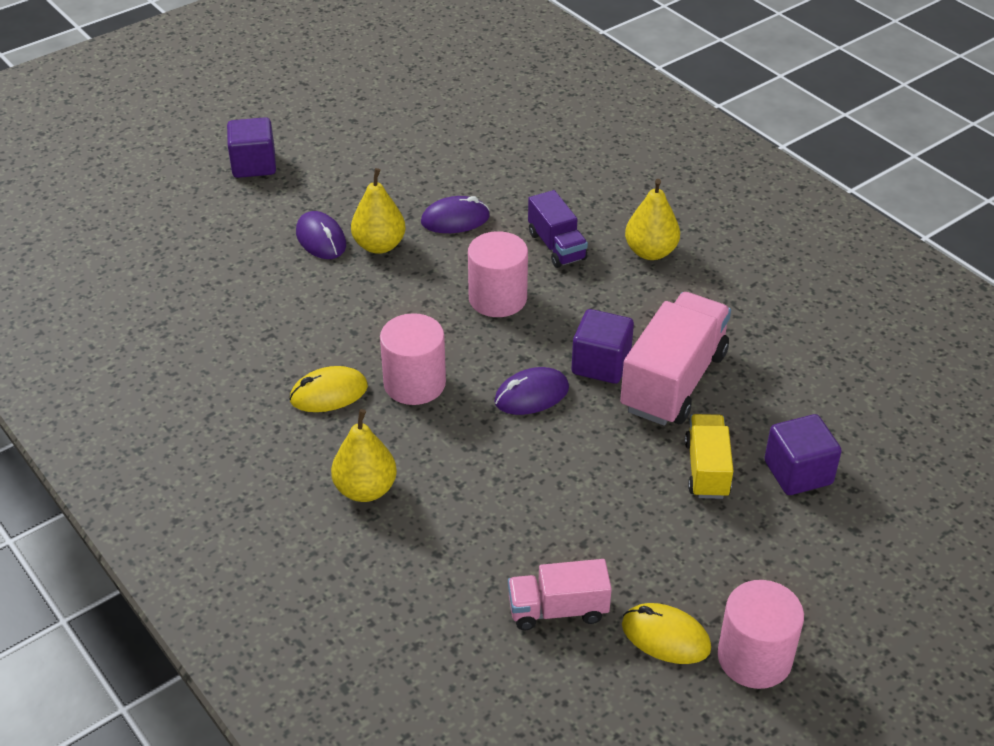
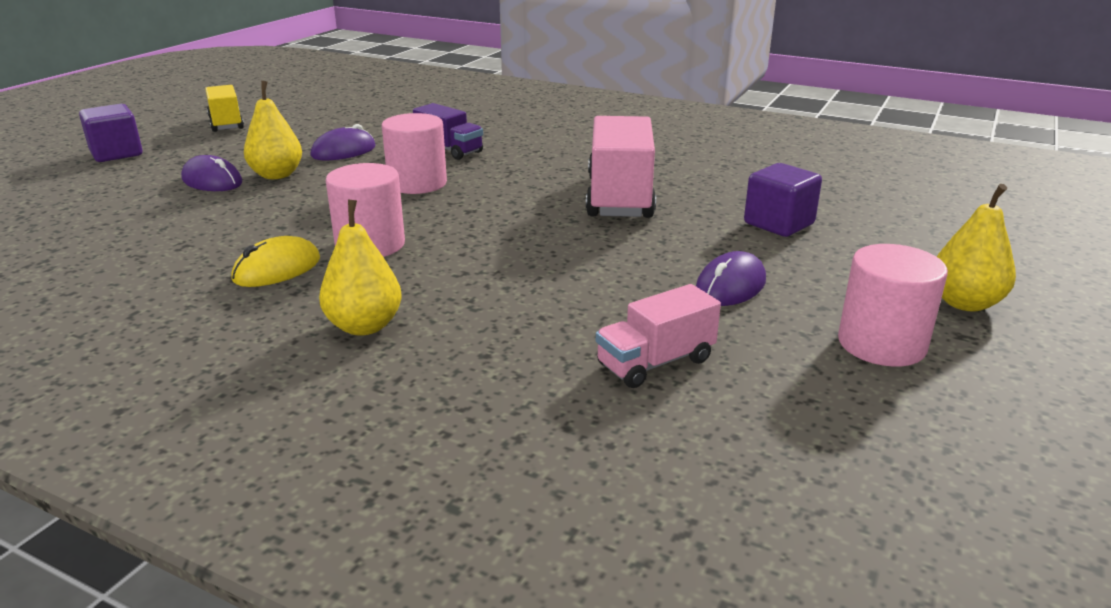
camera: 25 degrees left, 15 degrees down
purple mouse [494,367,569,415] -> purple mouse moved to [696,251,766,306]
purple cube [572,309,634,384] -> none
yellow mouse [622,603,711,664] -> none
yellow pear [625,179,680,260] -> yellow pear moved to [937,184,1016,311]
yellow truck [685,414,733,499] -> yellow truck moved to [205,85,244,132]

